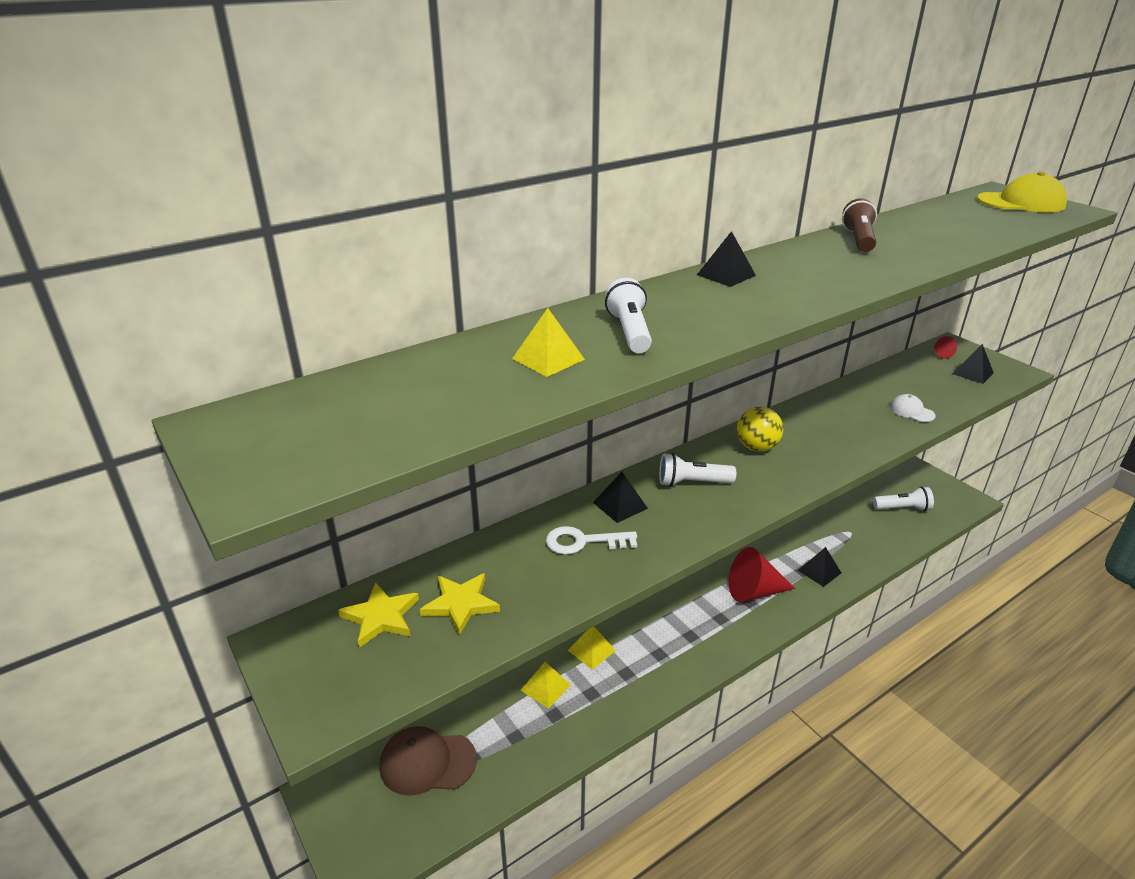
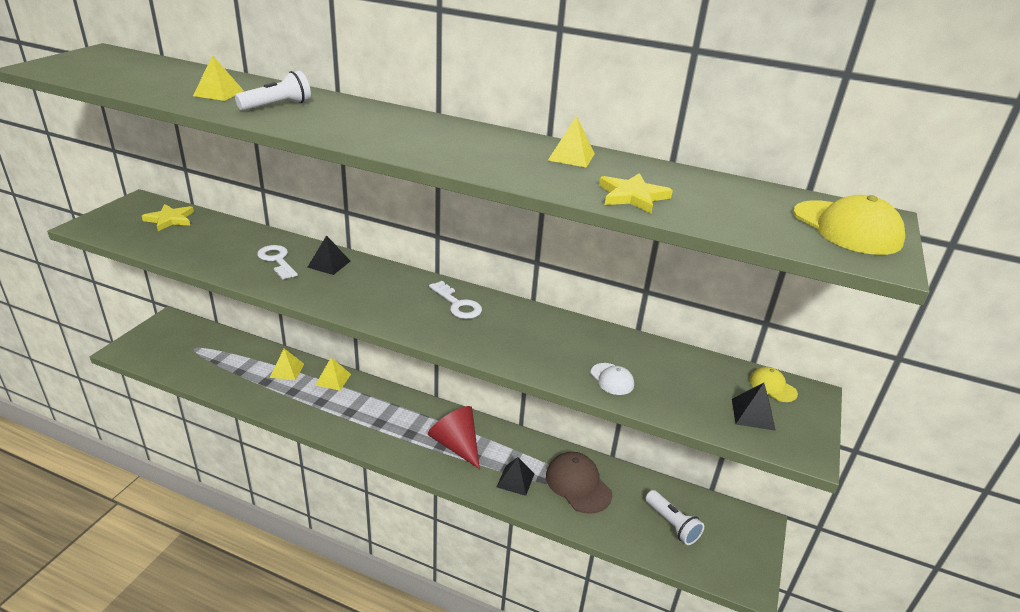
camera: 55 degrees right, 0 degrees up
brown cap [380,726,477,796] -> brown cap moved to [546,452,612,514]
yellow star [420,573,500,635] -> yellow star moved to [599,173,673,214]
white flashlight [659,453,736,487] -> none
black pyramid [697,231,756,287] -> none
yellow ball [737,407,783,452] -> white key [429,281,482,319]
brown flashlight [842,198,877,252] -> yellow pyramid [548,116,595,167]
white cap [890,394,936,422] -> white cap turned 135 degrees clockwise [591,363,634,395]
red cone [934,336,957,359] -> yellow cap [749,367,798,402]

